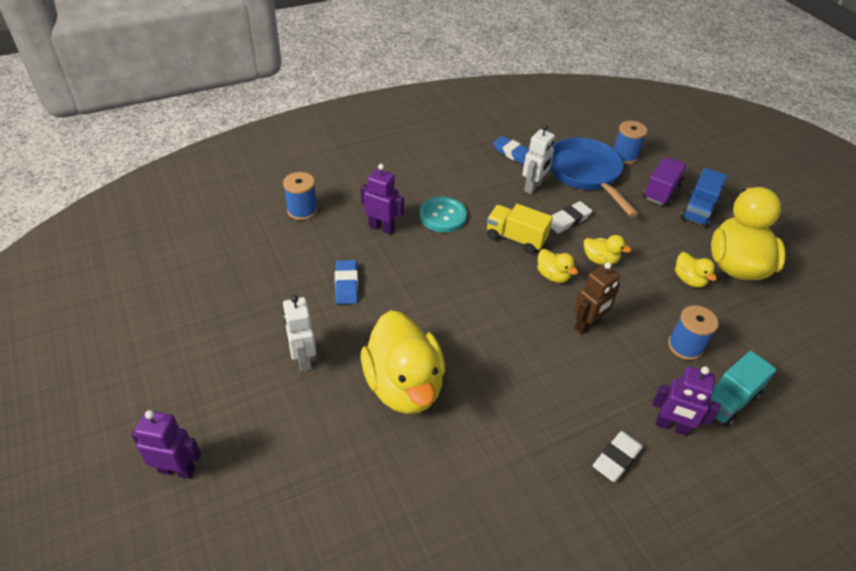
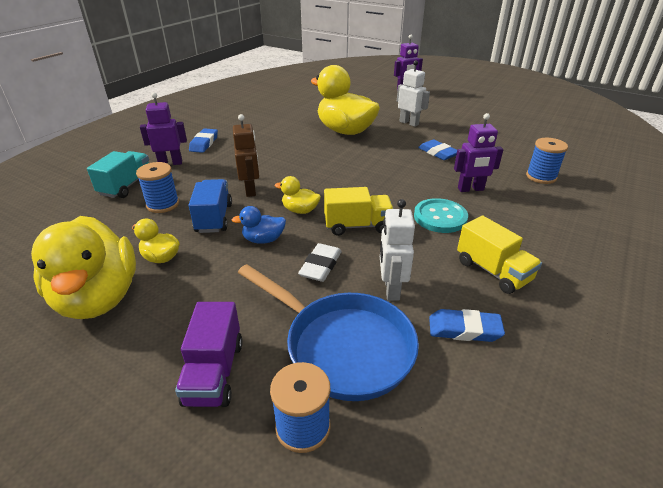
camera: 150 degrees right, 10 degrees down
brown robot [574,262,620,334] -> brown robot turned 150 degrees clockwise [233,114,259,197]
yellow duck [584,235,632,265] -> blue duck [232,206,286,244]
white eraser [593,431,644,482] -> blue eraser [189,128,218,153]
blue truck [681,168,727,227] -> blue truck moved to [189,179,232,233]
none -> yellow truck [457,215,542,294]

